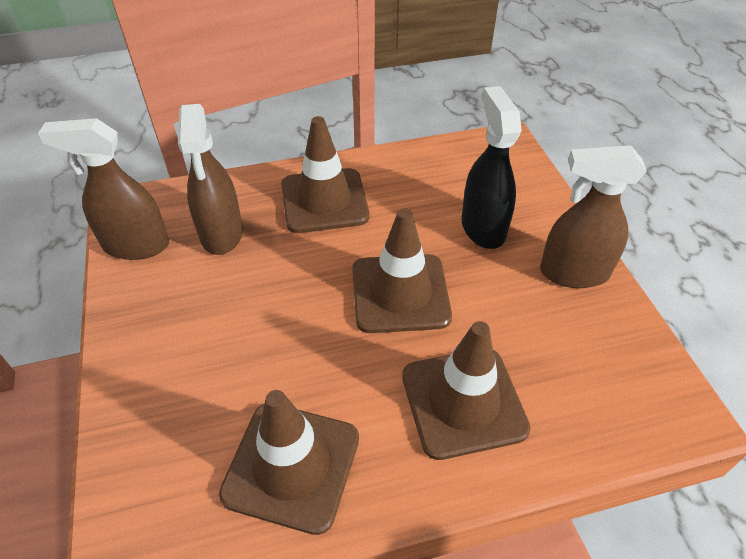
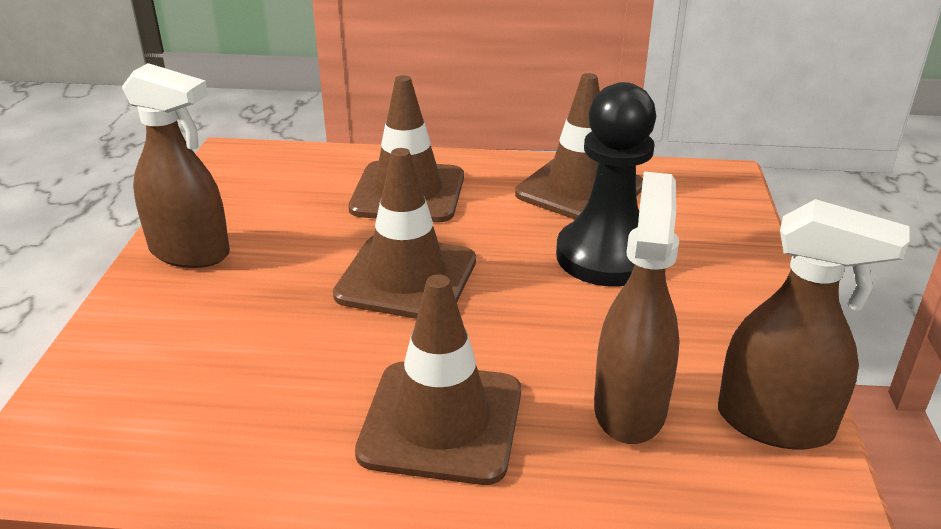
camera: 160 degrees left, 15 degrees down
black spray bottle [462,86,522,249] -> none
none -> black pawn [556,82,656,287]

